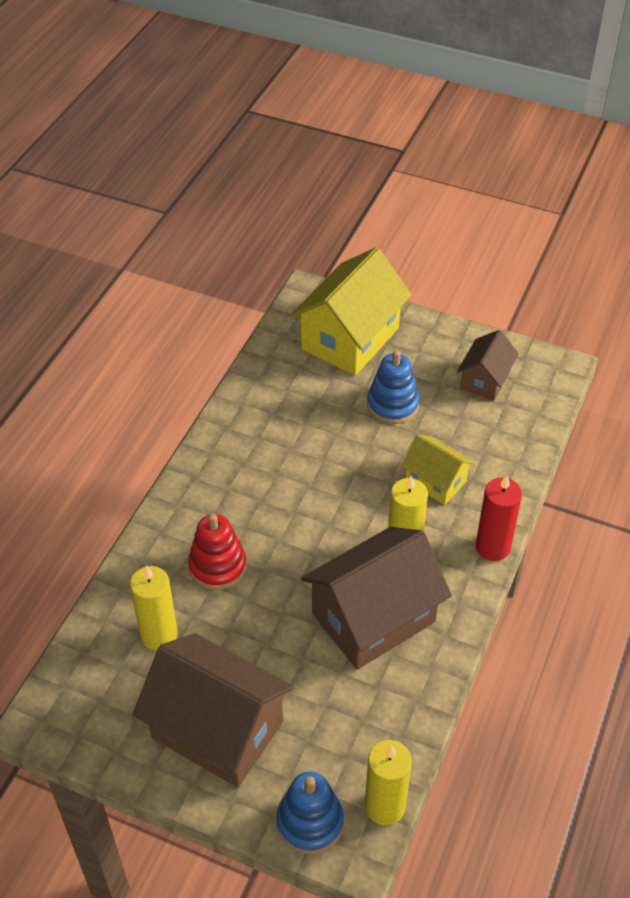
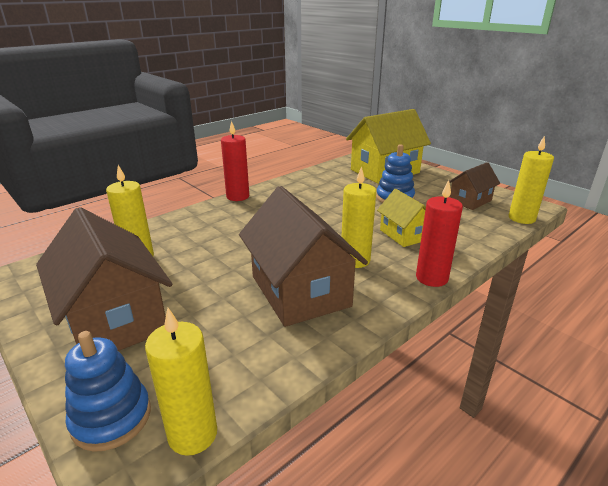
camera: 25 degrees right, 20 degrees down
red stacking toy [188,514,247,590] -> none
brown house [301,527,452,669] -> brown house turned 75 degrees clockwise [239,186,368,327]
none -> red candle [221,121,249,201]
none -> yellow candle [509,136,554,224]

